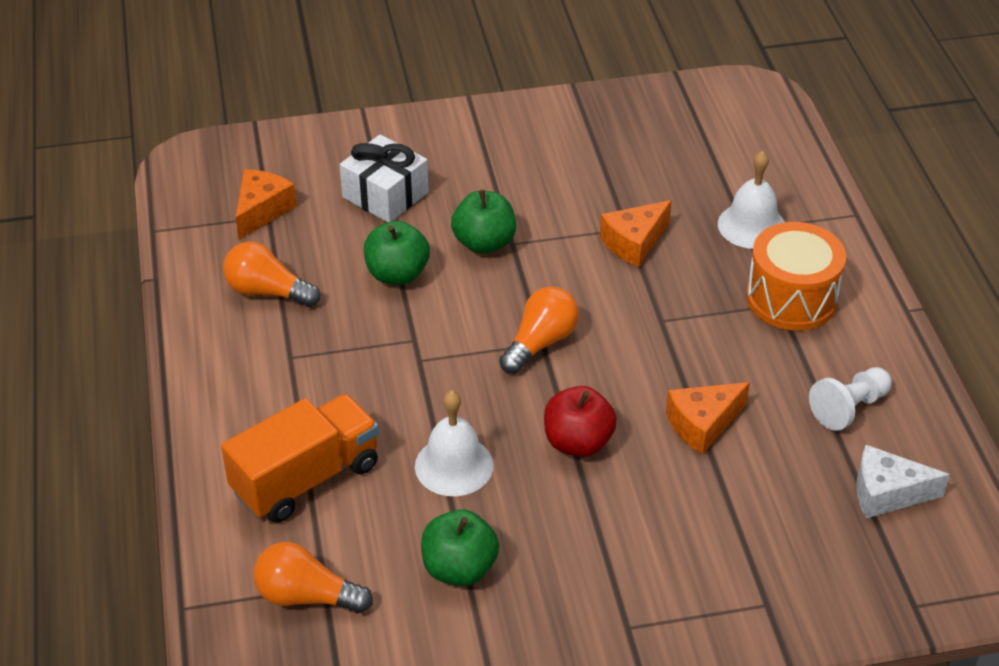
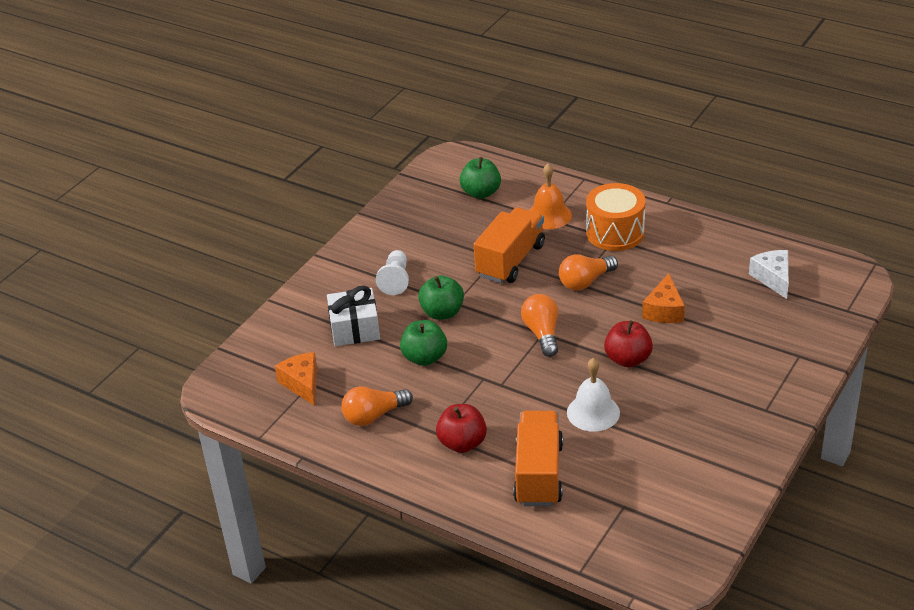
camera: 45 degrees left, 5 degrees down
orange light bulb [253,542,373,613] -> orange light bulb moved to [559,254,618,291]
green apple [421,509,499,586] -> green apple moved to [459,157,501,199]
orange cheese [600,200,672,267] -> orange truck [474,207,545,283]
white bell [718,151,785,249] -> orange bell [529,164,572,229]
white pawn [809,367,892,431] -> white pawn moved to [376,250,409,295]
white cheese [856,445,950,518] -> white cheese turned 120 degrees clockwise [749,250,789,299]
none -> red apple [436,404,487,453]

